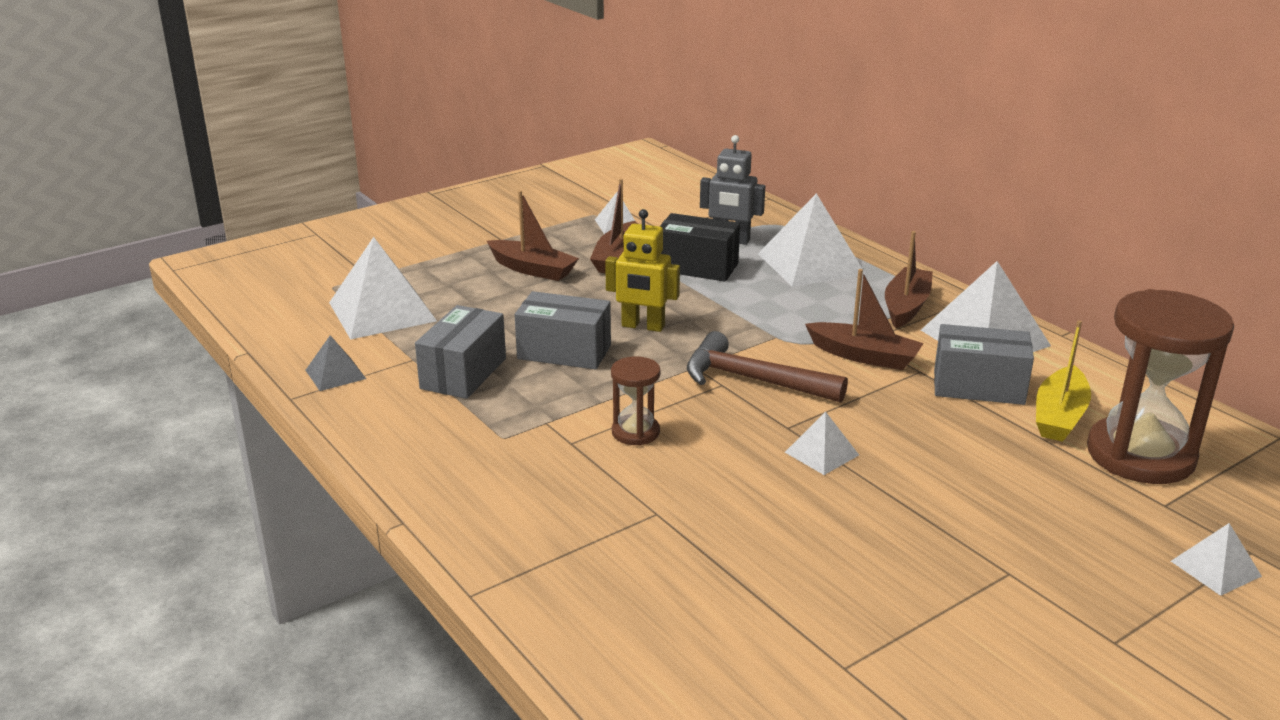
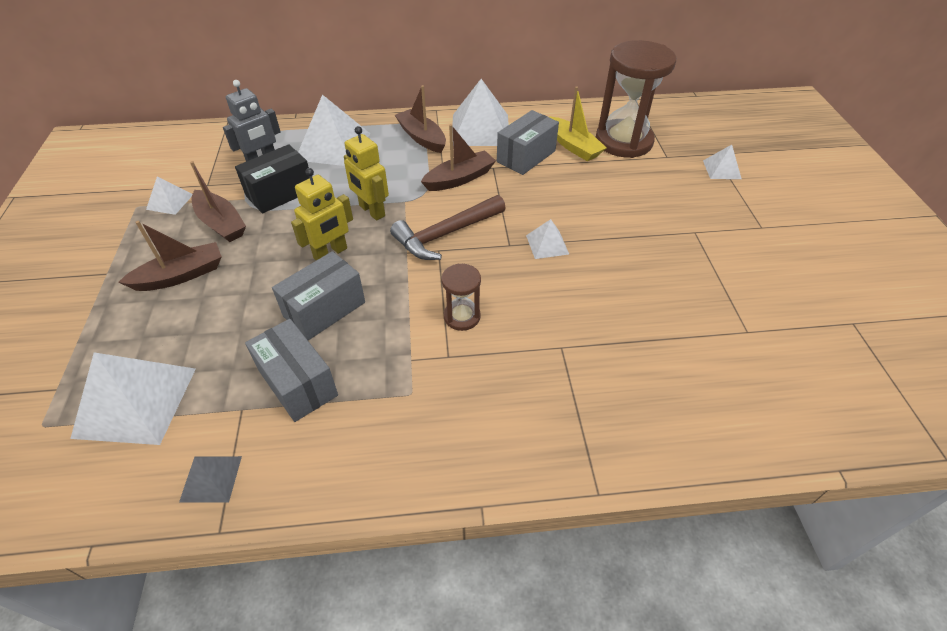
camera: 60 degrees left, 20 degrees up
none -> yellow robot [344,126,389,220]

